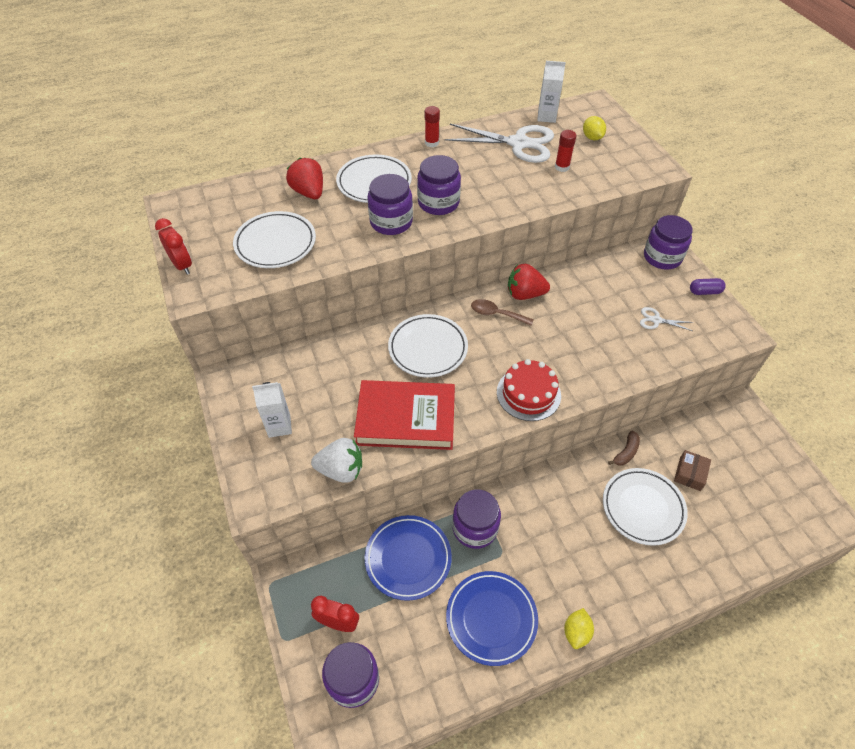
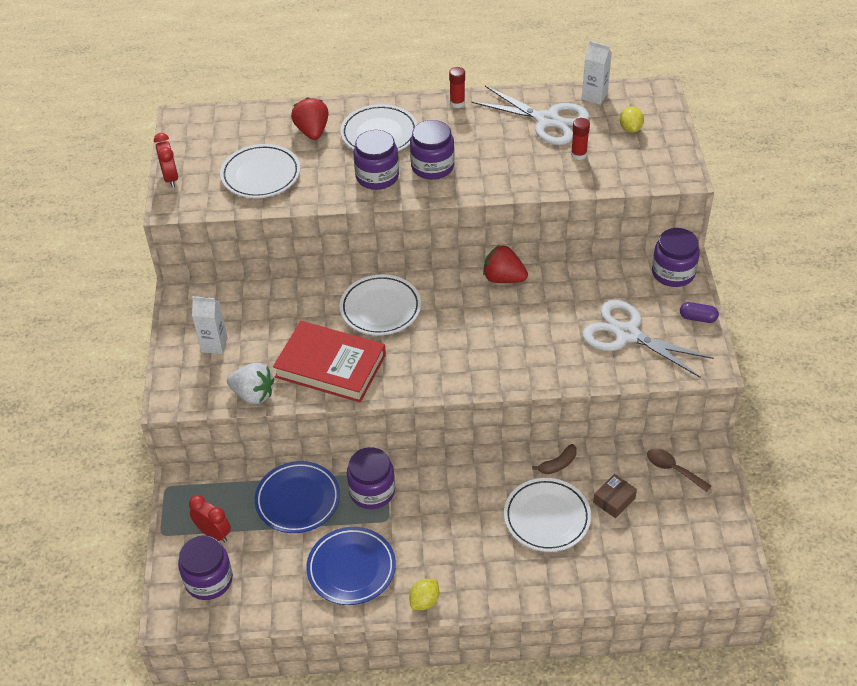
camera: 20 degrees right, 5 degrees down
brown spoon [471,299,534,326] -> brown spoon moved to [647,448,711,492]
red cake [497,359,561,421] -> none
white scissors [640,307,693,331] -> white scissors [582,300,714,378], size x2.24

